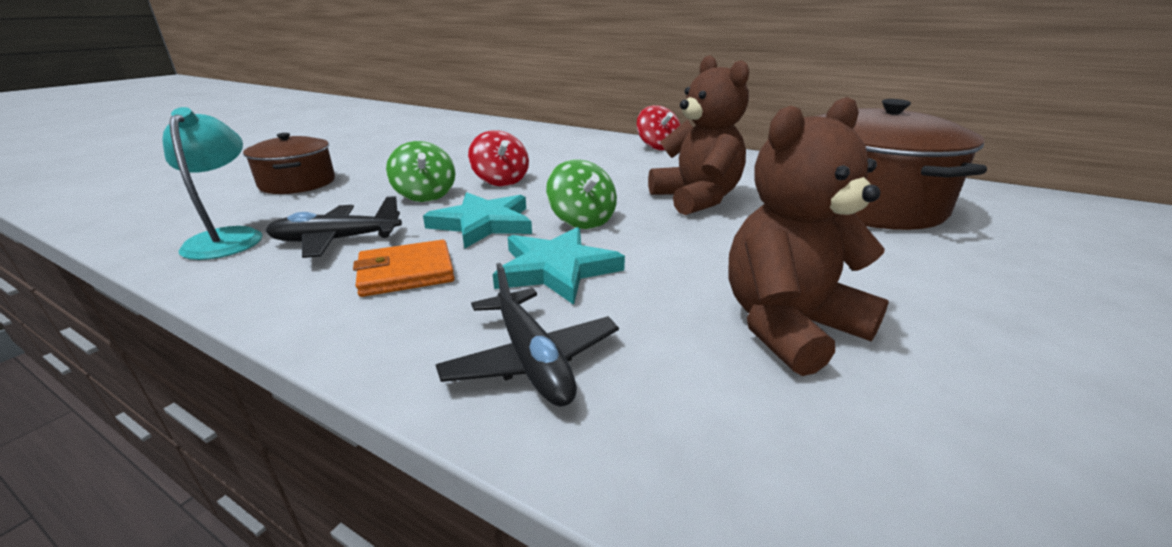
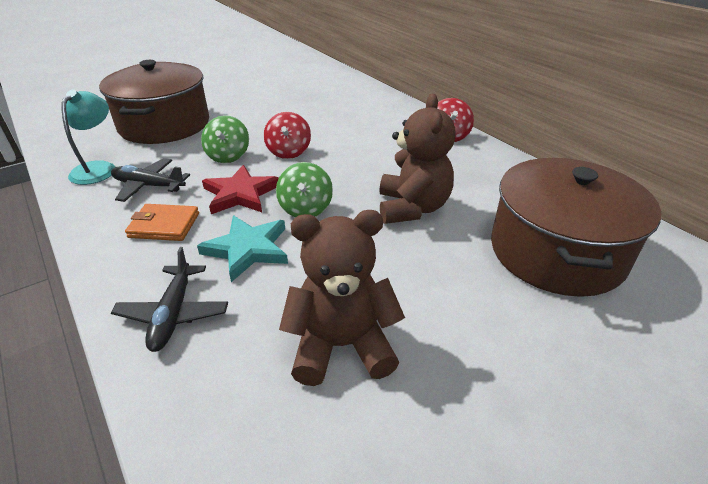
camera: 25 degrees right, 10 degrees up
brown pot [243,133,335,194] -> brown pot [99,60,209,144], size x1.81
turquoise star [423,192,532,249] -> red star [202,165,279,214]

